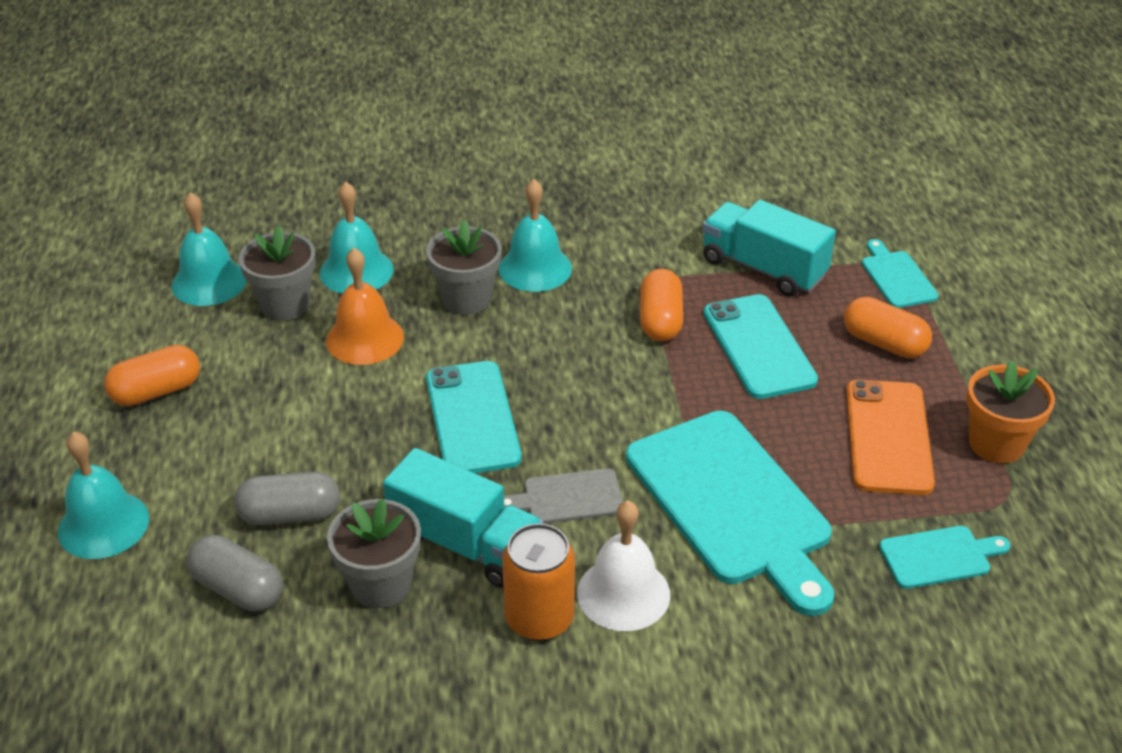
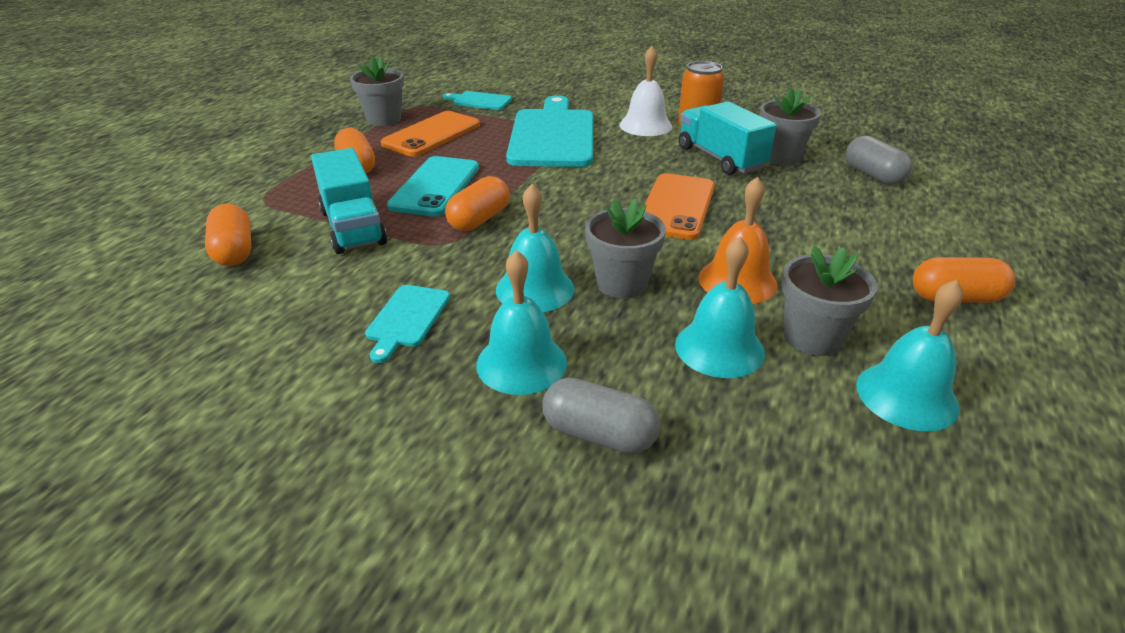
camera: 150 degrees left, 5 degrees down
turquoise bell [58,431,149,559] -> turquoise bell moved to [476,250,567,395]
grey capsule [234,472,340,525] -> grey capsule moved to [542,378,660,454]
turquoise phone [426,361,522,473] -> orange phone [644,173,715,240]
grey cutting board [504,468,623,524] -> none
turquoise cutting board [862,239,939,308] -> turquoise cutting board moved to [365,285,450,363]
orange flower pot [966,360,1055,464] -> grey flower pot [350,56,404,126]
none -> orange capsule [205,204,251,266]

